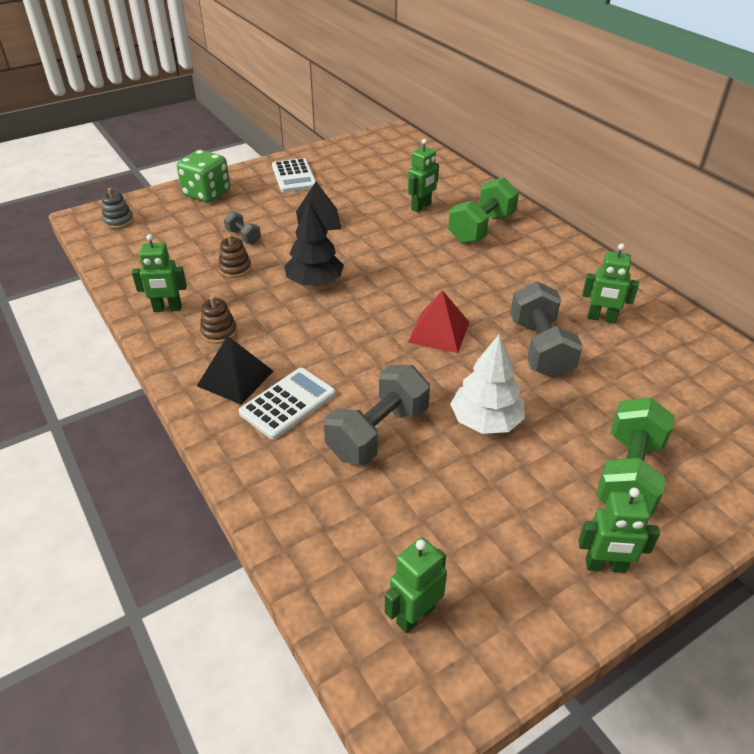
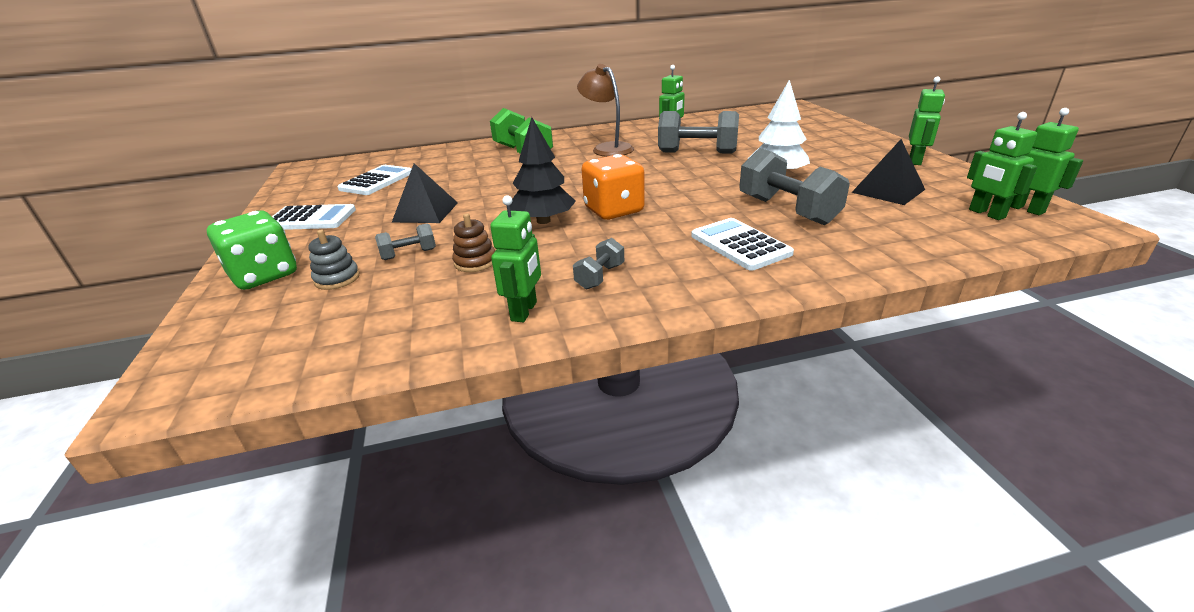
camera: 70 degrees left, 10 degrees down
grey stacking toy [102,188,134,229] -> grey stacking toy moved to [308,230,360,290]
black pyramid [197,336,273,405] -> black pyramid moved to [851,139,925,205]
brown stacking toy [200,296,237,344] -> grey dumbbell [573,238,624,290]
green robot [408,139,439,212] -> green robot moved to [1010,108,1083,215]
red pyramid [408,290,469,353] -> none
green dumbbell [596,397,675,515] -> none
none -> white calculator [337,165,412,195]
none -> brown lamp [577,64,634,157]
none -> orange dice [581,154,645,220]

